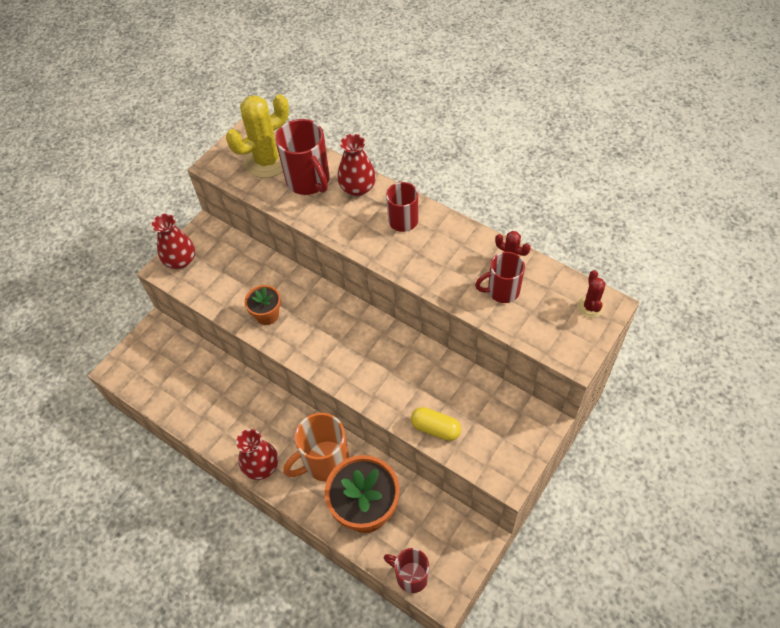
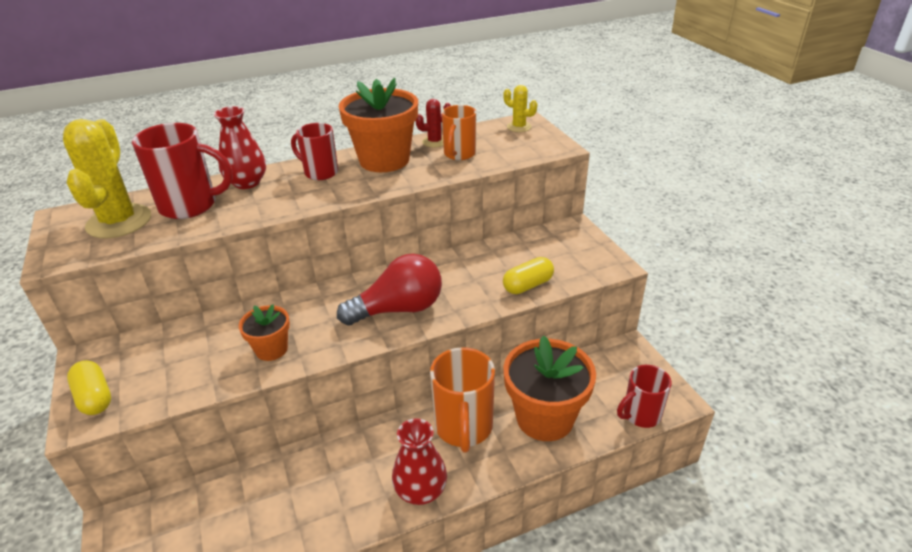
camera: 60 degrees left, 20 degrees down
red vase [152,214,195,269] -> yellow capsule [67,360,111,415]
red mug [475,252,525,303] -> orange mug [442,105,476,160]
red cactus [577,270,606,318] -> yellow cactus [503,85,537,132]
none -> red light bulb [337,254,442,326]
none -> orange flower pot [338,78,418,172]

